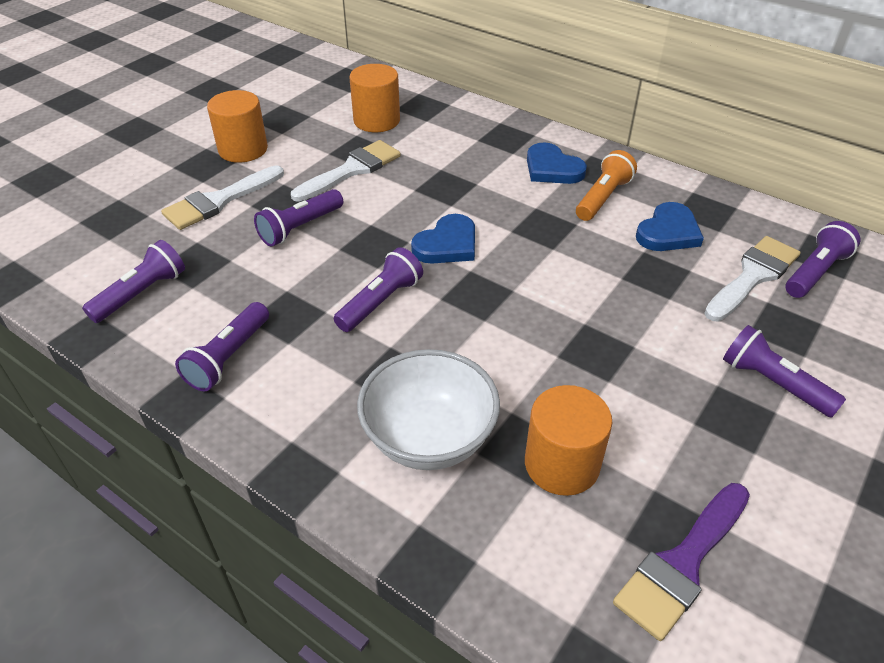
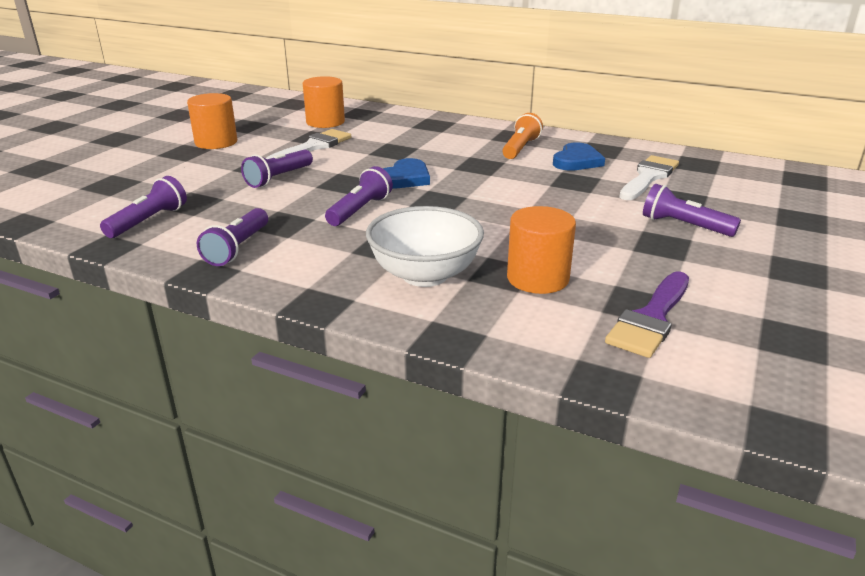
camera: 10 degrees left, 15 degrees down
white brush [161,165,284,230] -> none
blue heart [527,142,587,184] -> none
purple flashlight [786,221,860,298] -> none

